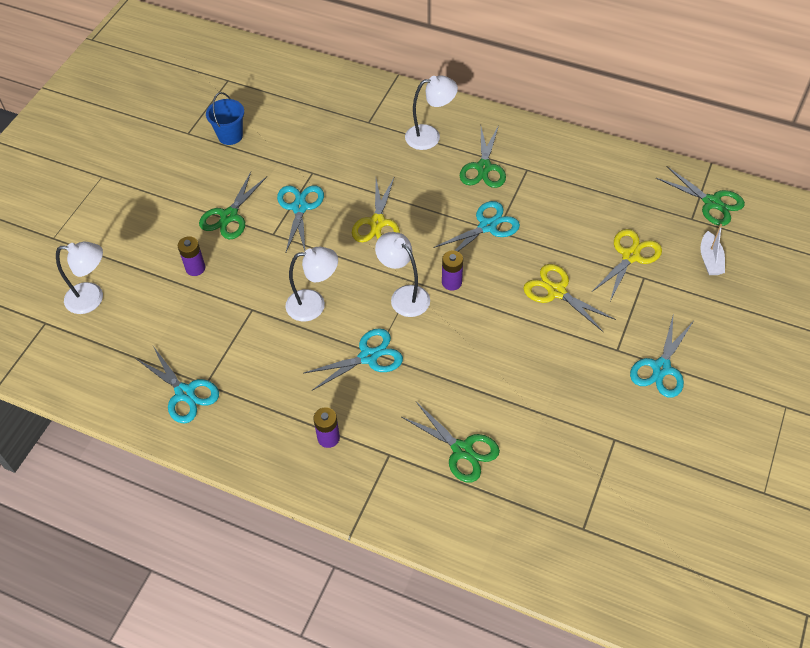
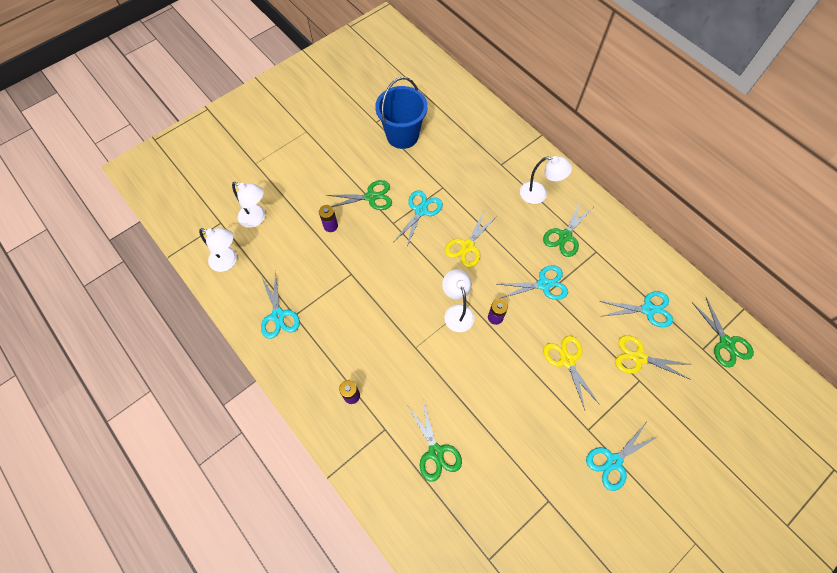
camera: 25 degrees right, 10 degrees up
green scissors [199,172,267,239] -> green scissors turned 150 degrees counterclockwise [326,180,392,210]
blue bucket [206,92,244,145] -> blue bucket [375,77,428,149], size x1.76
white lamp [285,247,338,321] -> white lamp moved to [199,228,237,272]
turquoise scissors [304,328,403,391] -> turquoise scissors moved to [599,291,673,327]
yellow scissors [592,229,662,301] -> yellow scissors turned 135 degrees counterclockwise [615,335,691,380]
white boat [700,224,725,275] -> none

